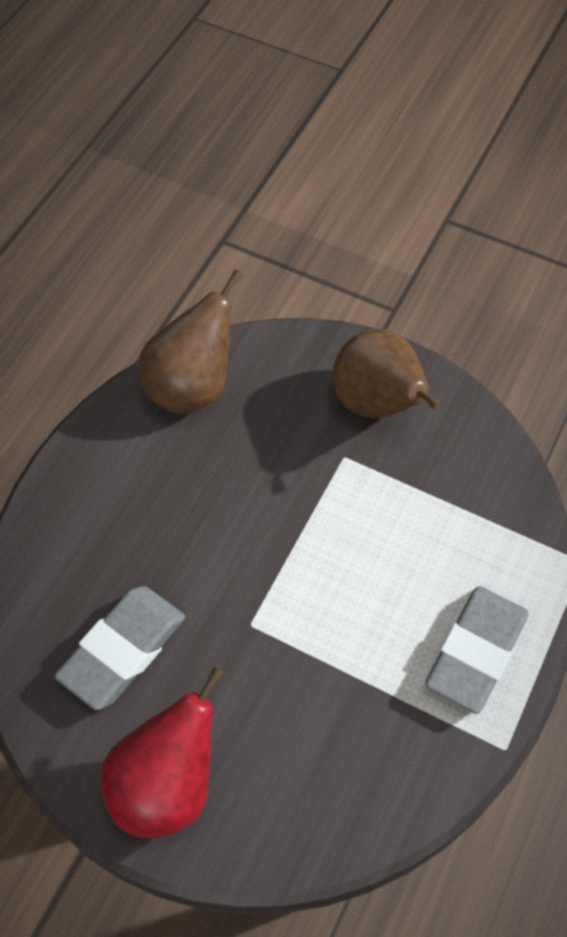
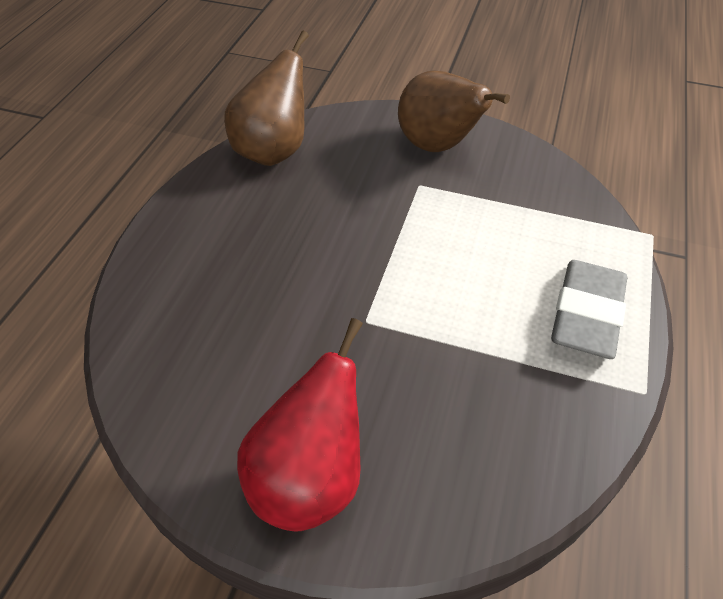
camera: 10 degrees left, 10 degrees down
grey eraser [54,586,185,710] -> none

